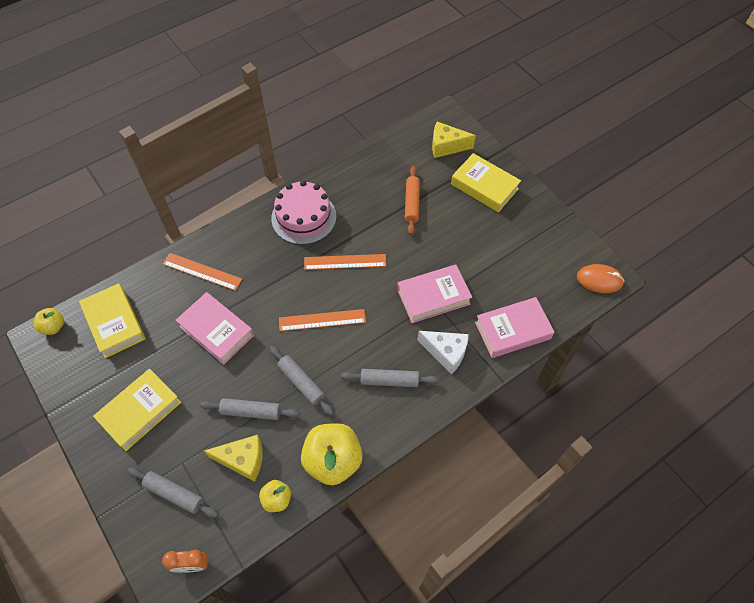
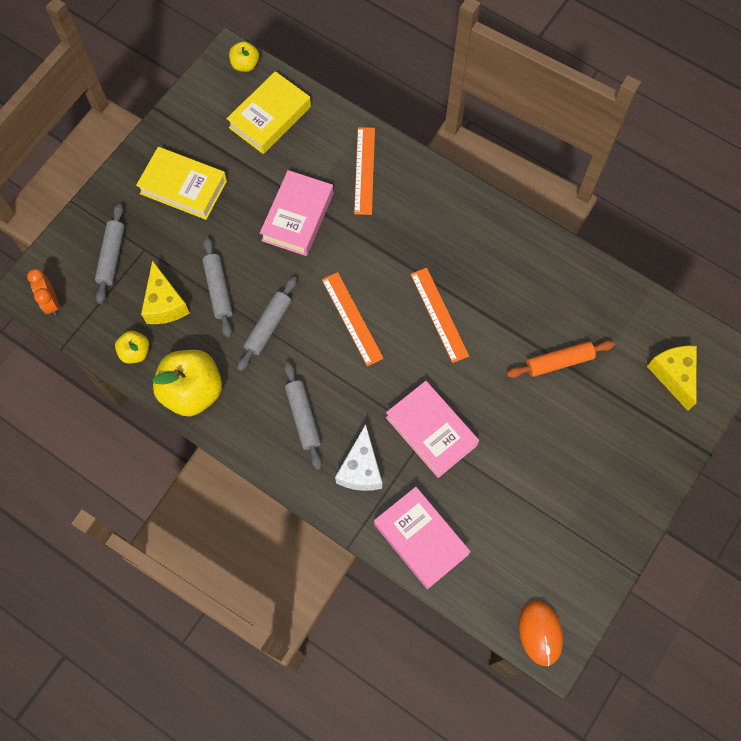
camera: 70 degrees right, 10 degrees up
pink cake [271,180,336,245] -> none
yellow book [451,153,521,212] -> none

